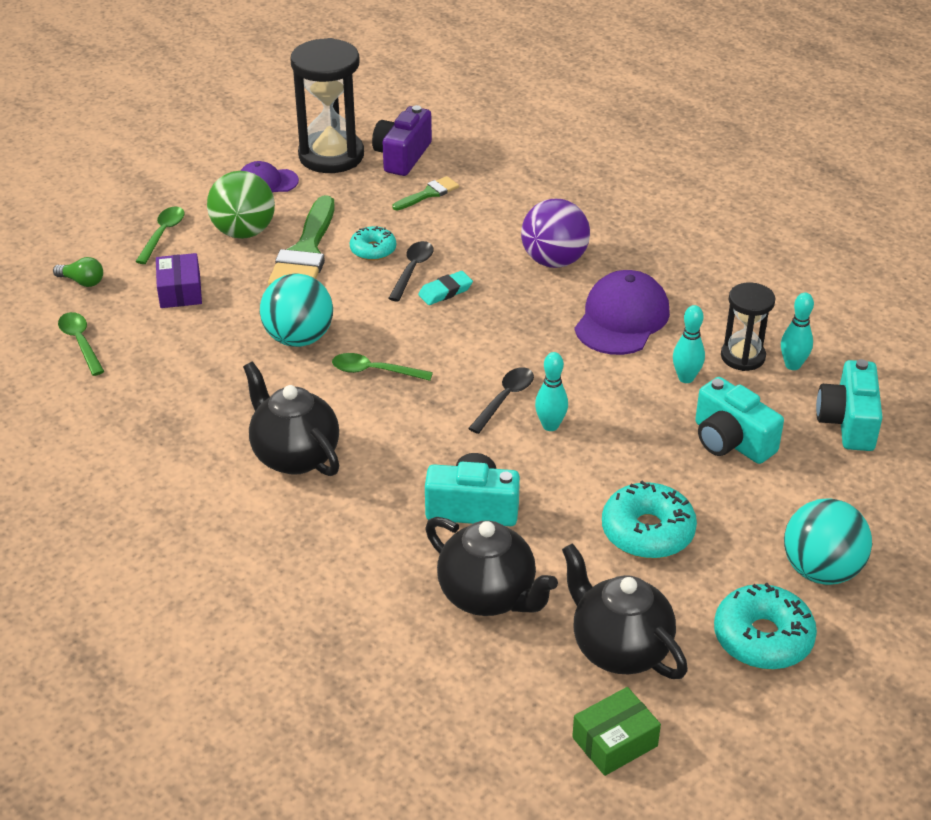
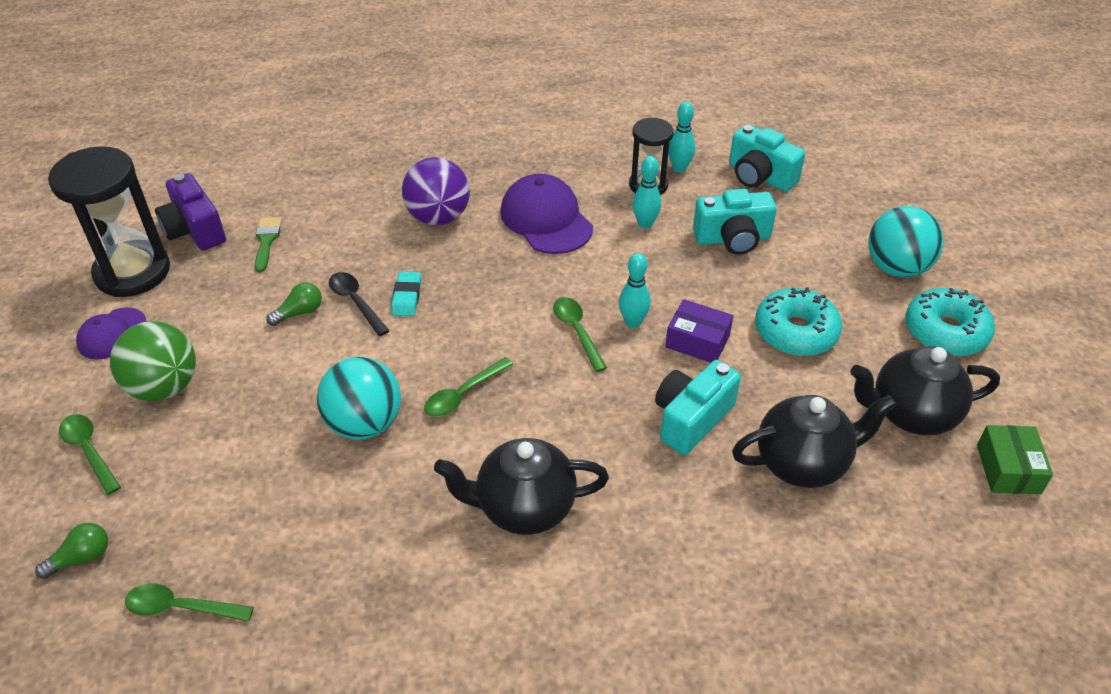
camera: 55 degrees left, 5 degrees up
purple box [156,253,202,308] -> purple box moved to [665,299,733,363]
green brush [268,195,335,285] -> none
turquoise donut [350,226,396,261] -> green light bulb [266,282,322,326]
black spoon [468,367,534,434] -> green spoon [553,297,607,372]

